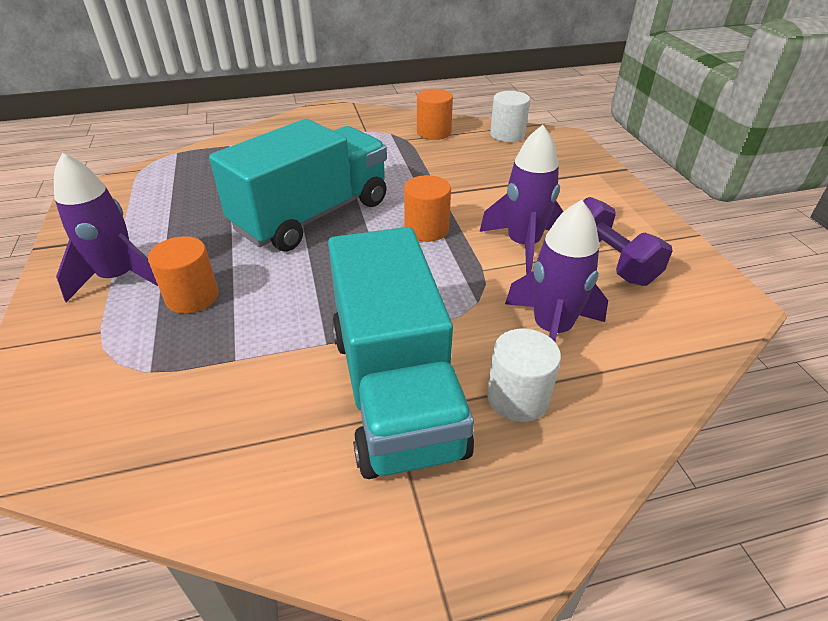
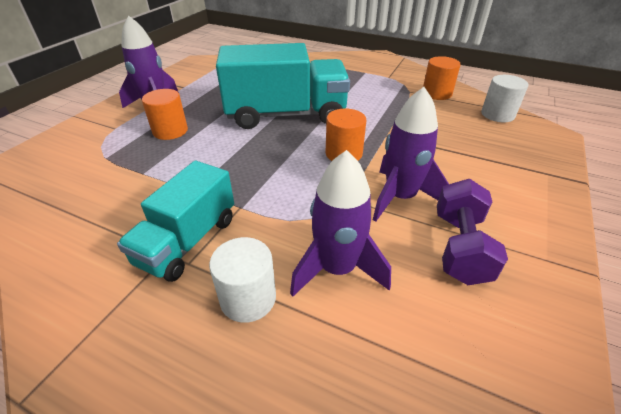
camera: 40 degrees right, 0 degrees up
turquoise truck [328,227,474,479] -> turquoise truck [117,161,234,282], size x0.62

